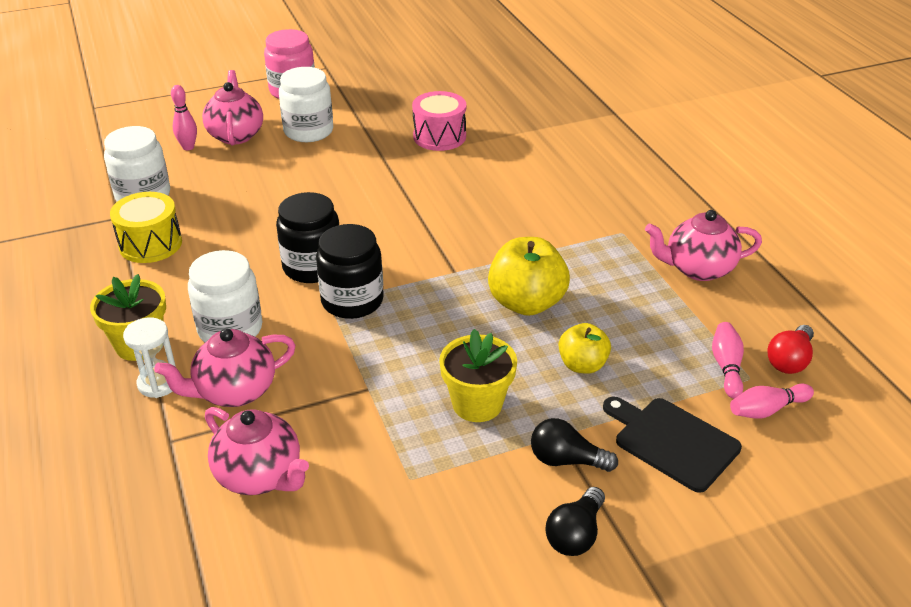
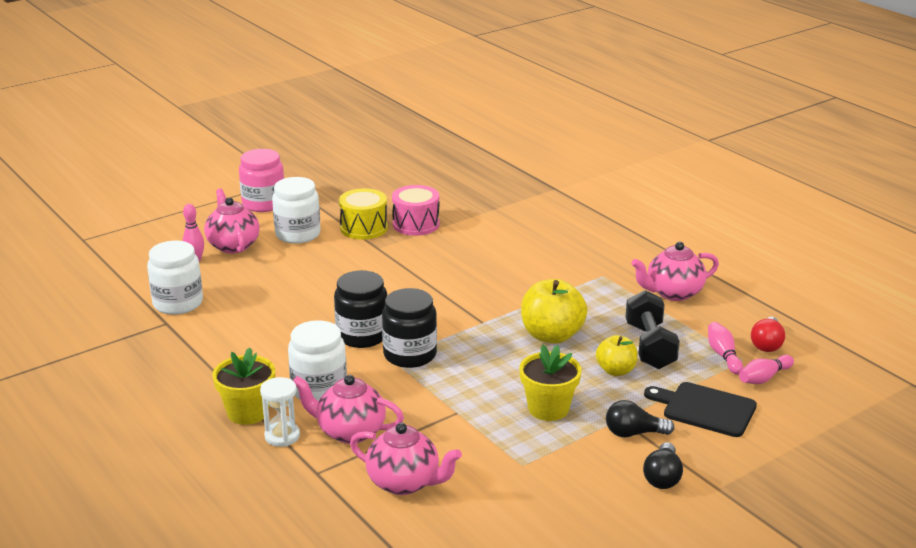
camera: 15 degrees left, 10 degrees down
yellow drum [110,192,182,263] -> yellow drum moved to [339,188,388,240]
pink teapot [154,328,296,407] -> pink teapot turned 60 degrees clockwise [293,375,404,444]
none -> black dumbbell [625,290,680,369]

